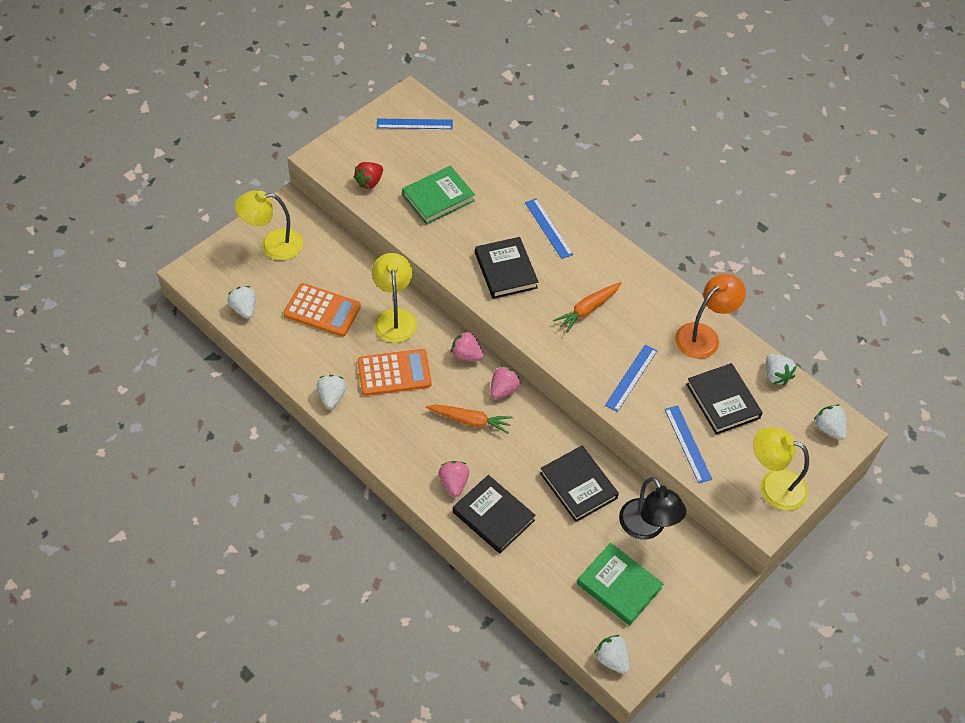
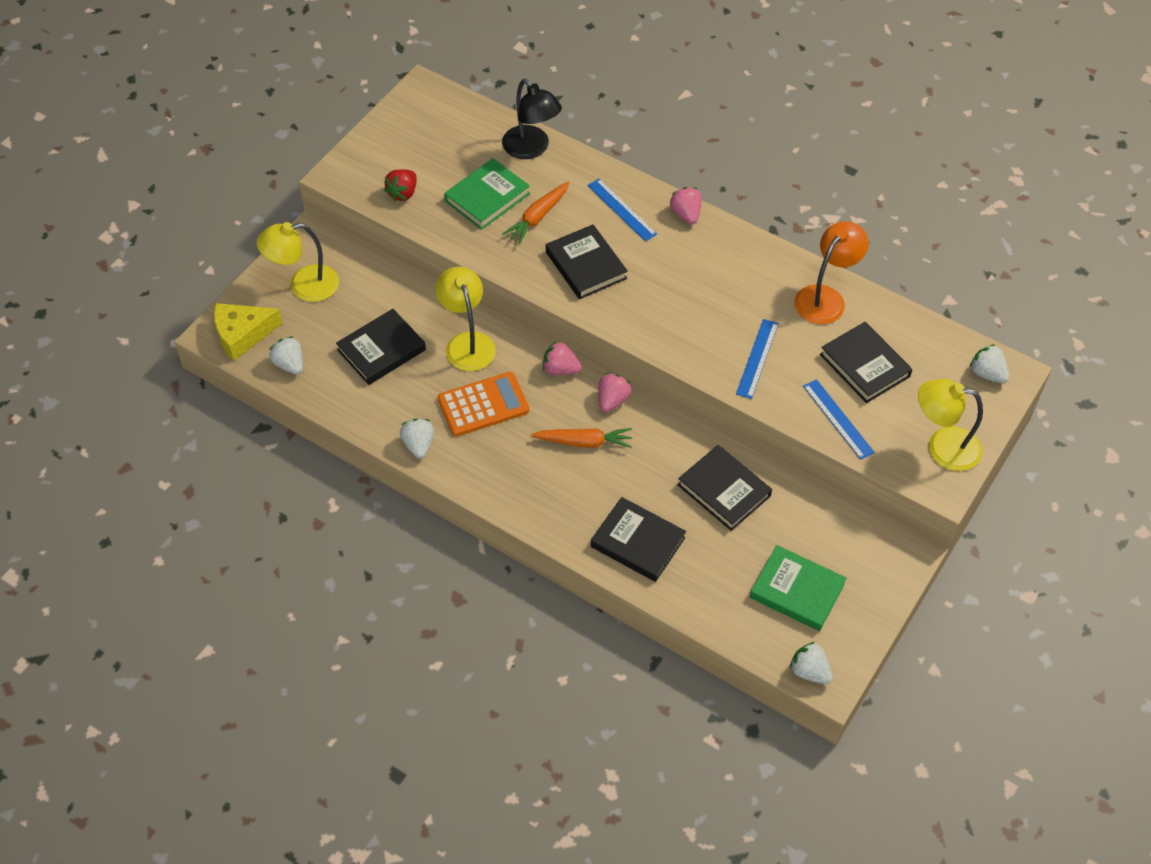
camera: 10 degrees left, 0 degrees up
orange calculator [284,283,361,337] -> black book [336,309,426,385]
blue ruler [377,119,453,129] -> none
pink strawberry [439,461,469,497] -> pink strawberry moved to [670,187,702,224]
orange carrot [553,282,622,333] -> orange carrot moved to [502,181,570,244]
black lamp [619,477,686,540] -> black lamp moved to [502,79,562,159]
white strawberry [766,354,796,385] -> none
none -> yellow cheese [214,303,282,361]

